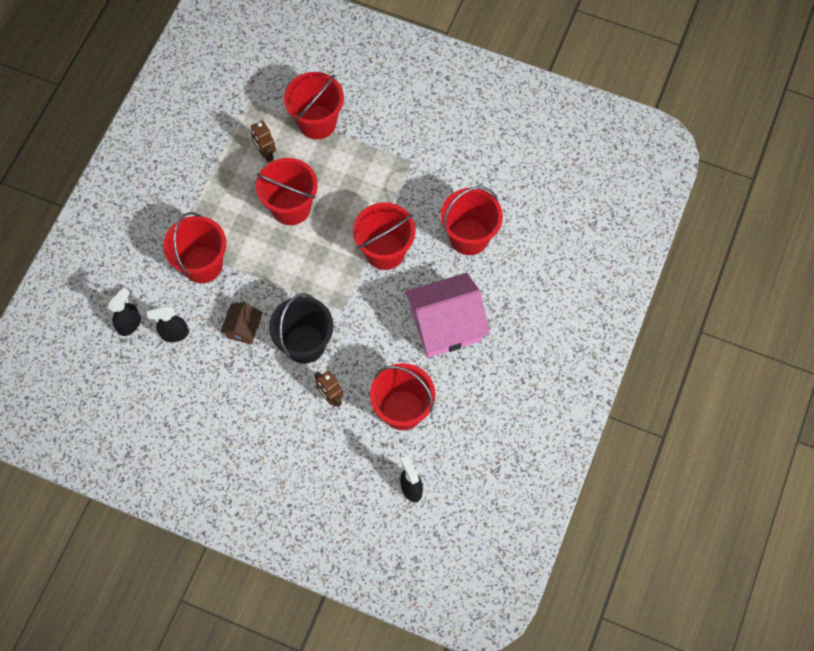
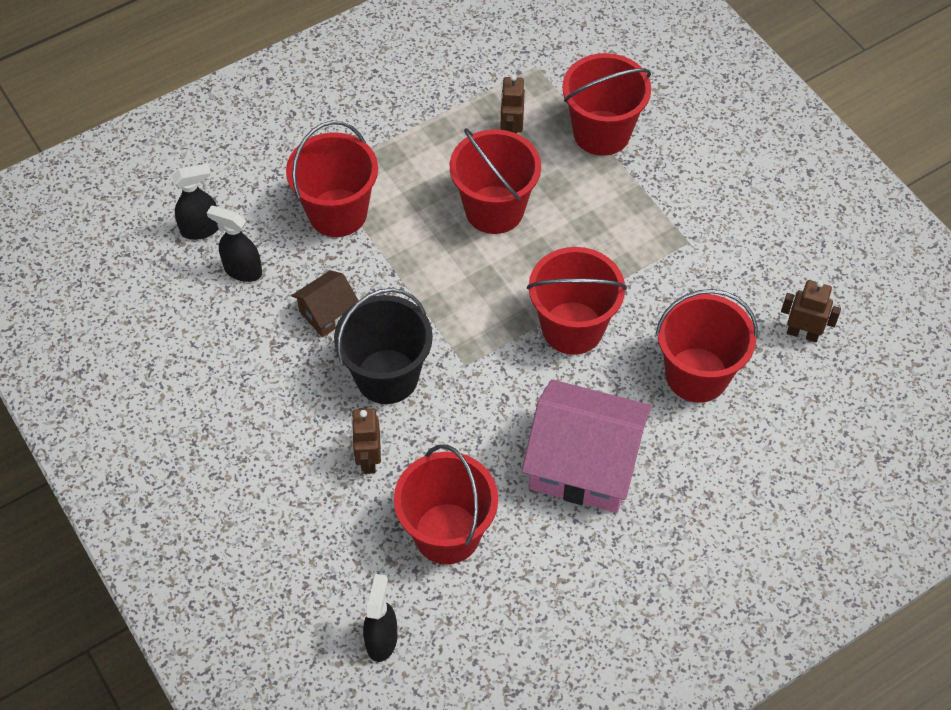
camera: 35 degrees right, 10 degrees down
none -> brown robot [781,280,841,342]

